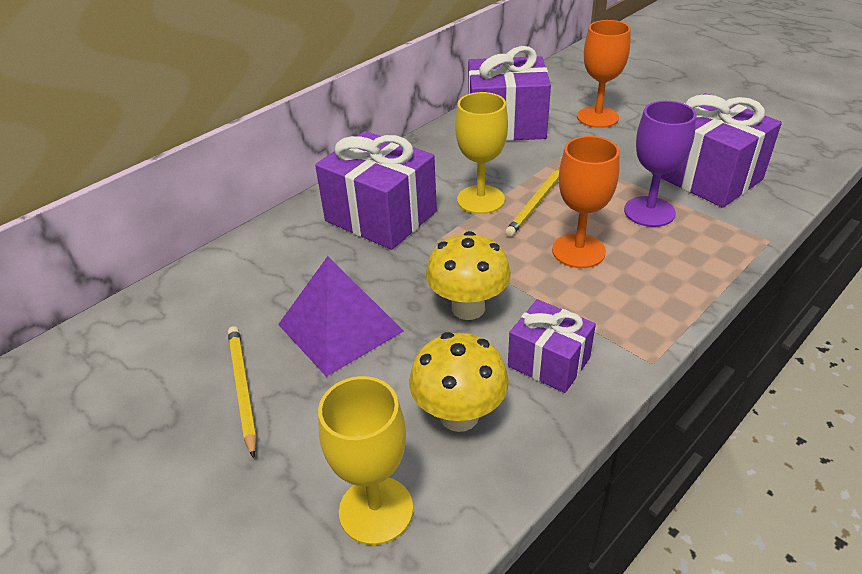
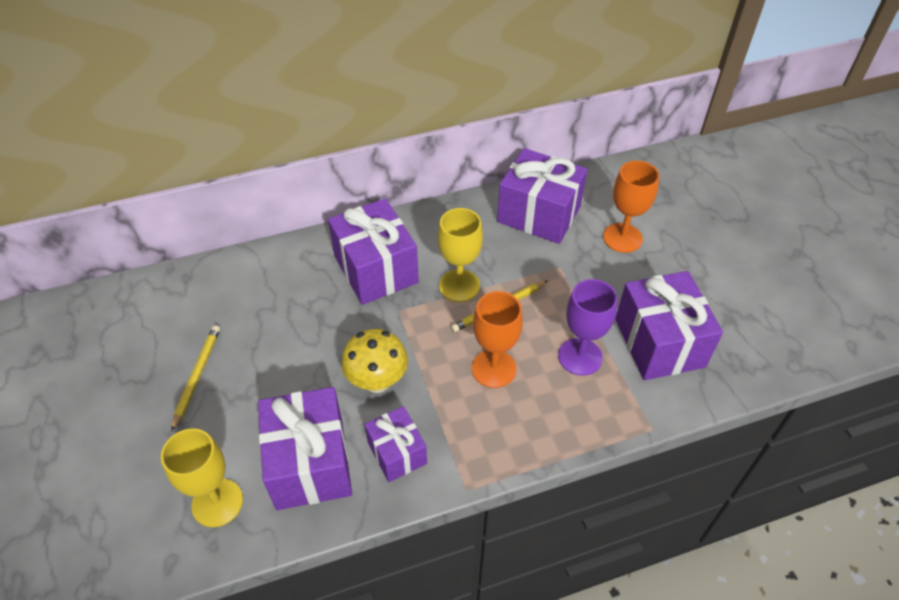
camera: 25 degrees right, 10 degrees up
purple pyramid [278,256,404,377] -> none
yellow mushroom [409,332,509,432] -> purple gift [258,387,352,510]

